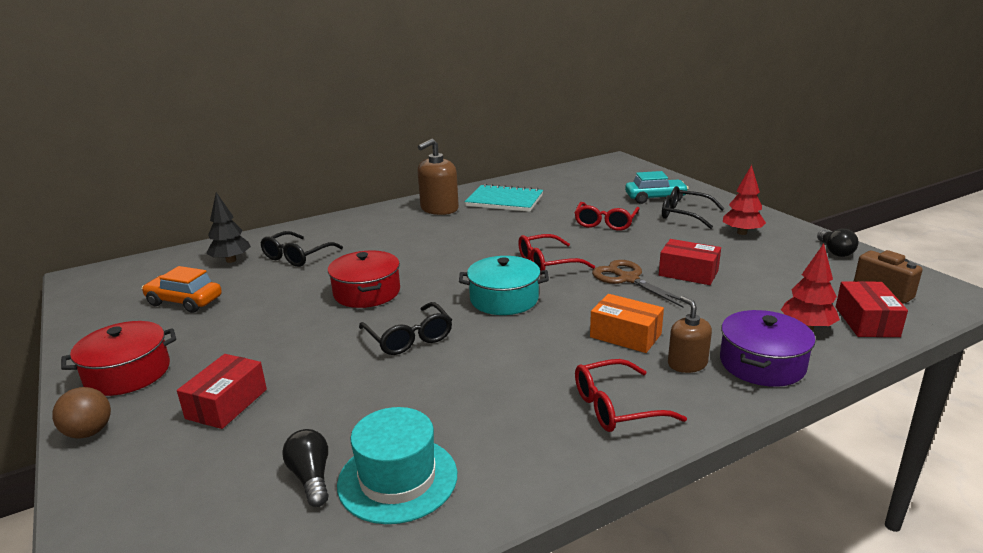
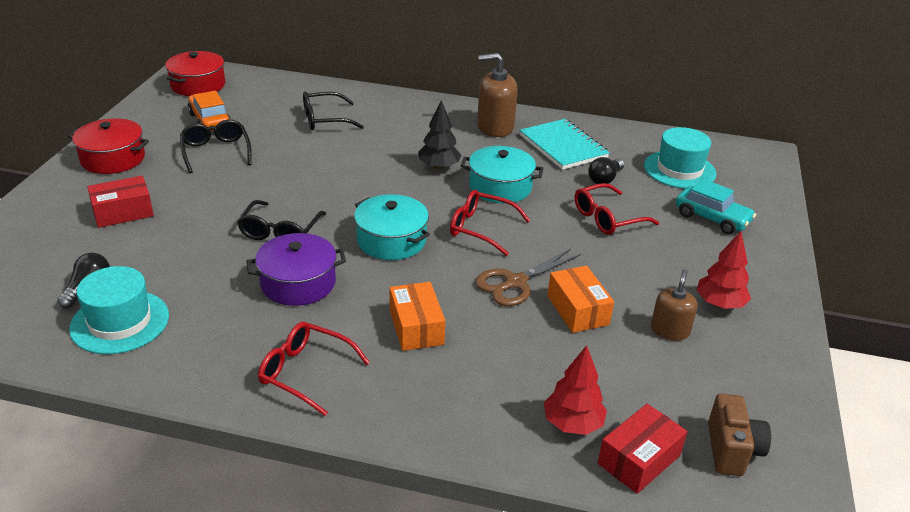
camera: 40 degrees right, 10 degrees up
brown ball [52,387,111,439] -> none
black tree [206,192,251,263] -> black tree moved to [418,100,461,170]
red pot [328,250,400,308] -> red pot moved to [165,51,225,96]
brown scissors [592,260,684,308] -> brown scissors turned 135 degrees counterclockwise [475,249,581,306]
red box [659,239,721,285] -> orange box [547,266,614,333]
black glasses [662,186,724,229] -> black glasses moved to [180,120,252,173]
brown soap dispenser [668,296,712,373] -> brown soap dispenser moved to [651,269,698,341]
purple pot [720,310,816,387] -> purple pot moved to [247,233,346,306]
black light bulb [817,228,858,257] -> black light bulb moved to [588,157,624,184]
none -> turquoise pot [461,146,543,203]
none -> turquoise hat [644,127,716,189]

